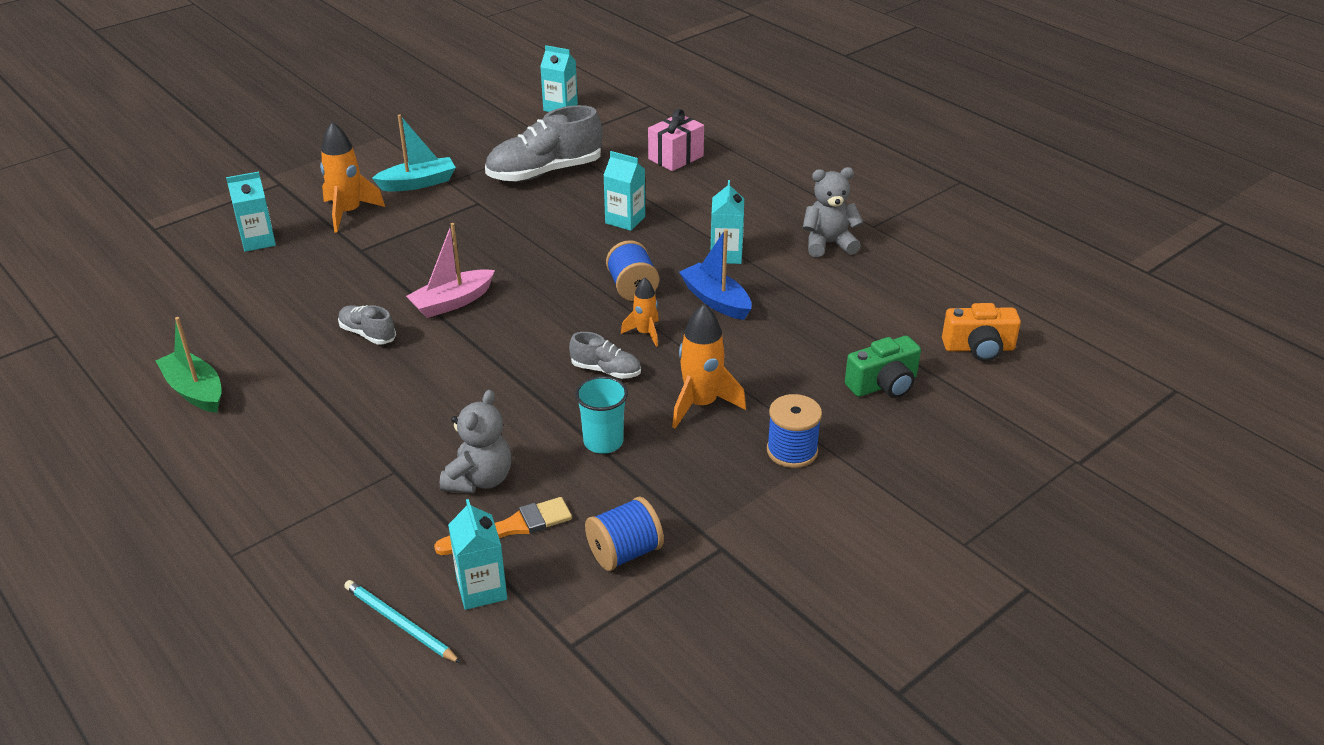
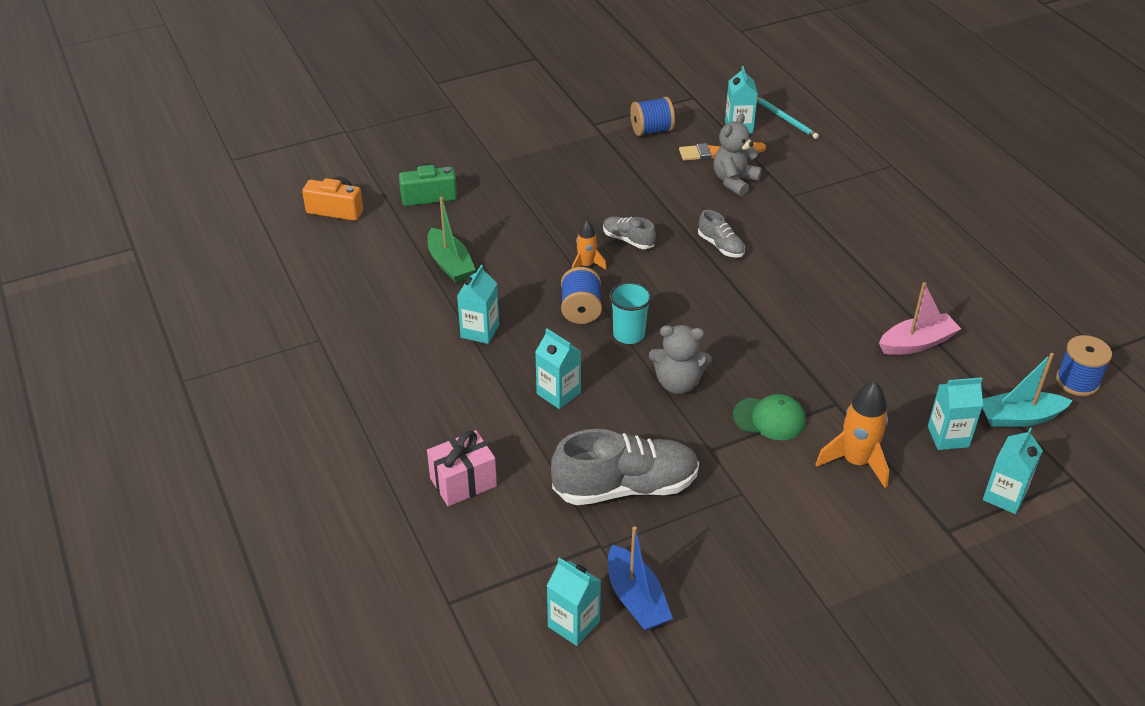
camera: 165 degrees left, 5 degrees up
green boat [155,317,222,413] -> green boat moved to [427,197,476,283]
grey shoe [338,305,396,344] -> grey shoe moved to [698,210,745,258]
turquoise boat [372,114,456,191] -> turquoise boat moved to [982,353,1073,427]
pink boat [406,223,495,318] -> pink boat moved to [879,282,961,355]
turquoise cup [575,376,628,454] -> turquoise cup moved to [610,282,652,344]
orange rocket [672,304,746,428] -> none
blue boat [679,229,752,320] -> blue boat moved to [608,526,673,631]
blue spool [767,394,822,468] -> blue spool moved to [1056,335,1112,396]
grey teddy bear [803,167,863,257] -> grey teddy bear moved to [649,325,712,394]
none -> green cap [733,394,806,440]
none -> turquoise carton [983,428,1043,514]

